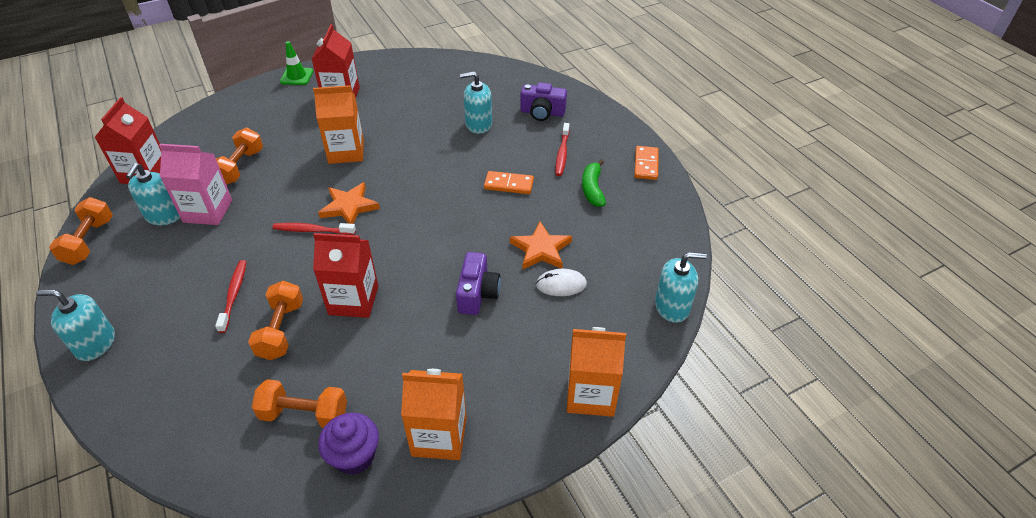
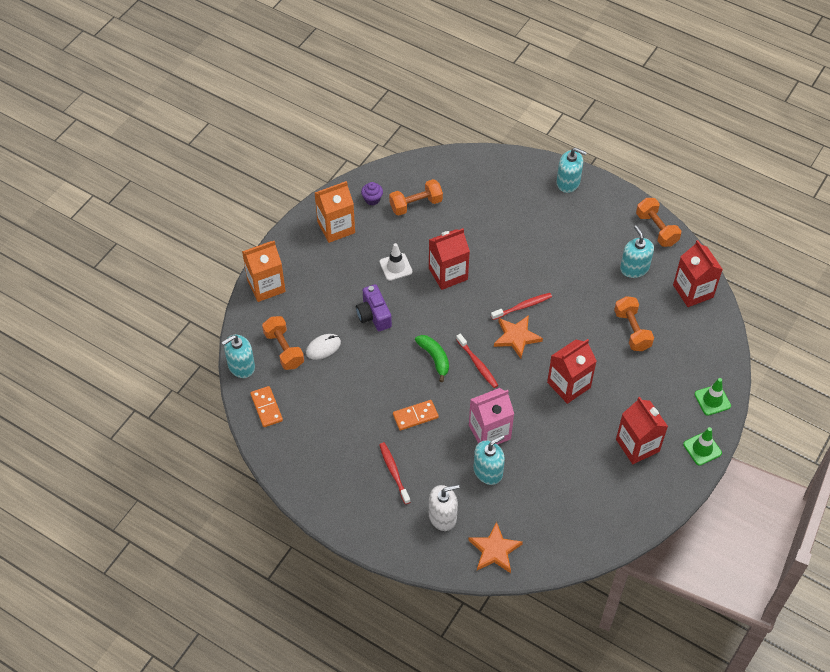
camera: 150 degrees right, 10 degrees up
turquoise soap dispenser [36,290,115,361] -> turquoise soap dispenser turned 45 degrees clockwise [557,148,587,193]
pink carton [159,144,232,225] -> pink carton moved to [469,388,514,445]
red toothbrush [215,260,247,333] -> red toothbrush moved to [456,334,498,388]
orange dumbbell [248,281,303,360] -> orange dumbbell moved to [262,316,304,370]
orange carton [313,85,364,164] -> red carton [547,339,597,404]
purple cupcake [318,413,379,475] -> purple cupcake [361,182,383,205], size x0.65
orange star [510,222,572,269] -> orange star moved to [468,522,523,573]
purple camera [520,83,567,121] -> white soap dispenser [429,484,460,531]
green banana [582,159,606,207] -> green banana moved to [415,335,449,382]
orange domino [634,146,659,180] -> orange domino moved to [250,386,283,427]
none -> white traffic cone [380,243,413,281]
none -> green traffic cone [694,378,731,416]

